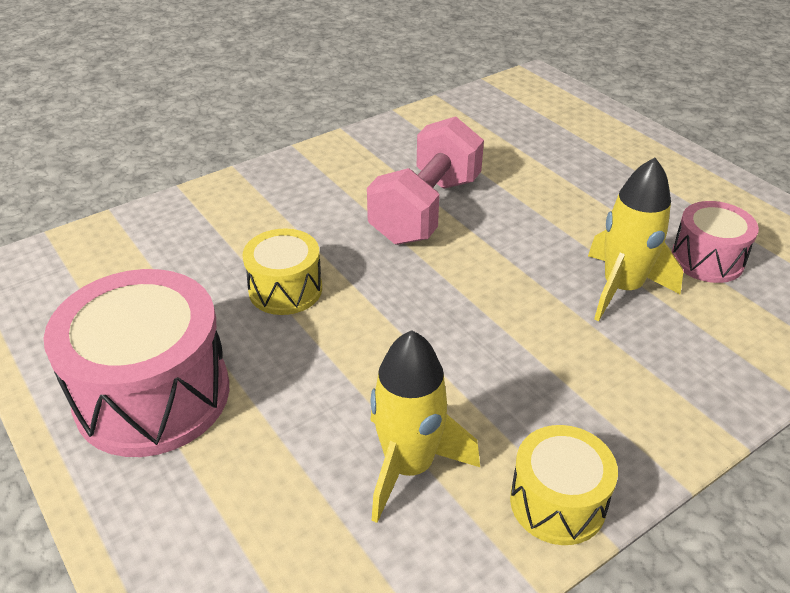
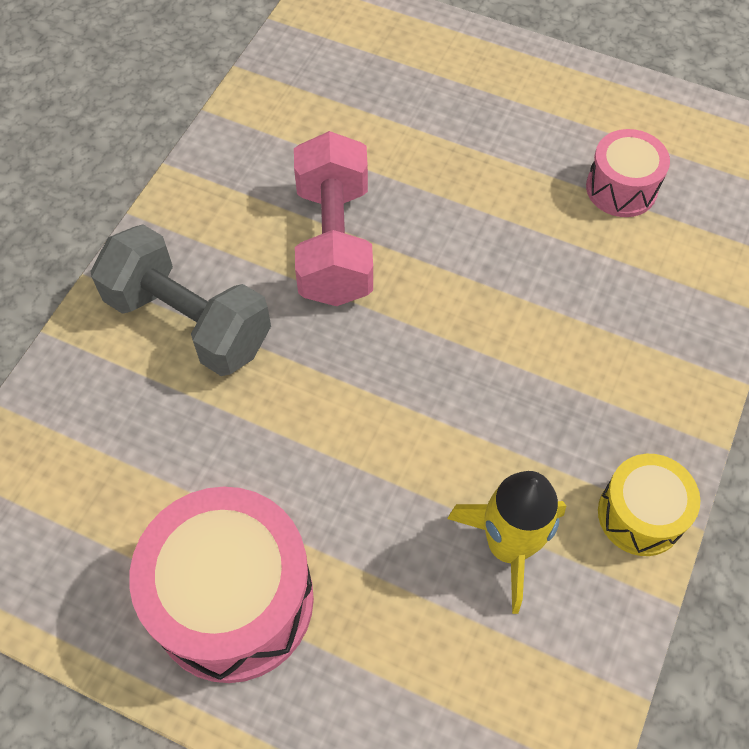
camera: 30 degrees left, 20 degrees up
yellow drum [243,229,322,315] -> none
yellow rocket [588,158,683,321] -> none
none -> grey dumbbell [90,225,271,376]

